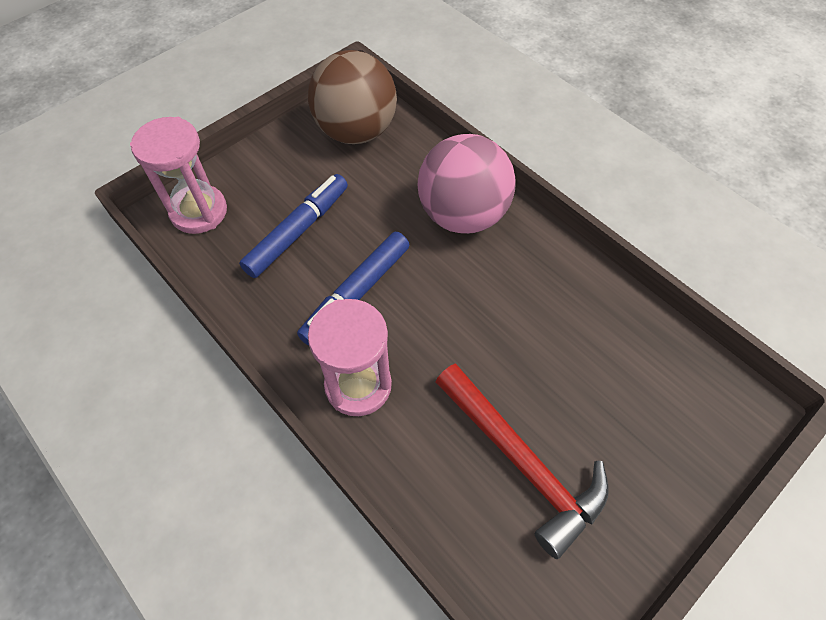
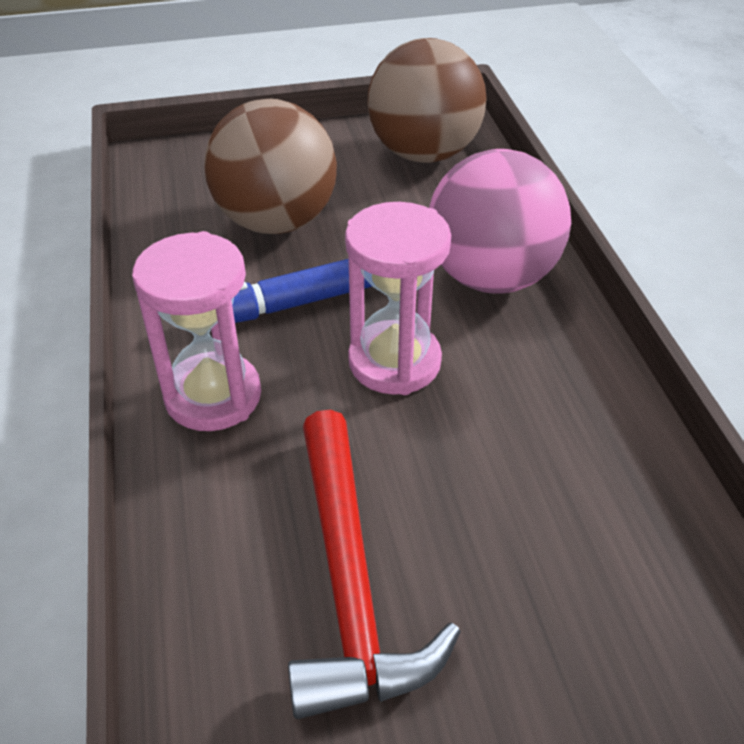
camera: 30 degrees right, 15 degrees down
pink hourglass [130,117,227,234] -> pink hourglass moved to [345,202,451,395]
blue marker [239,174,348,278] -> brown ball [204,99,337,234]

